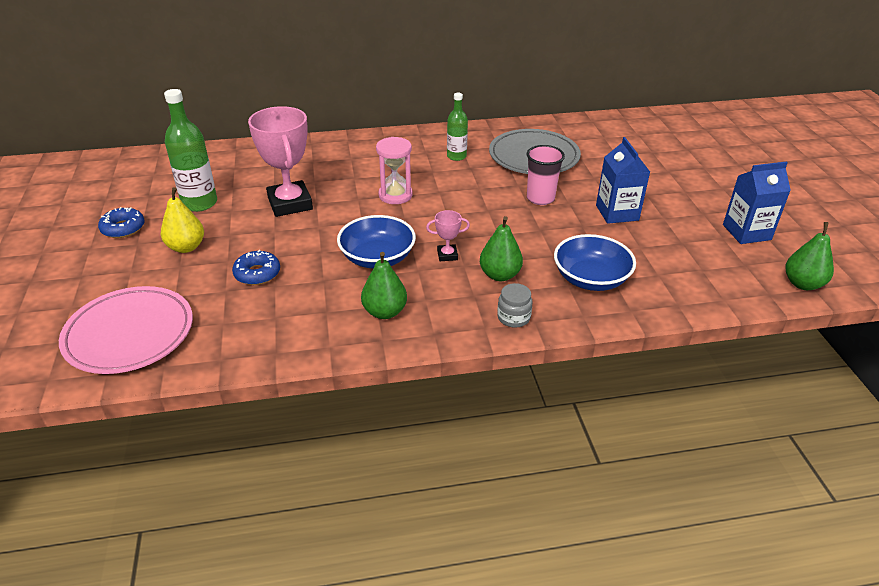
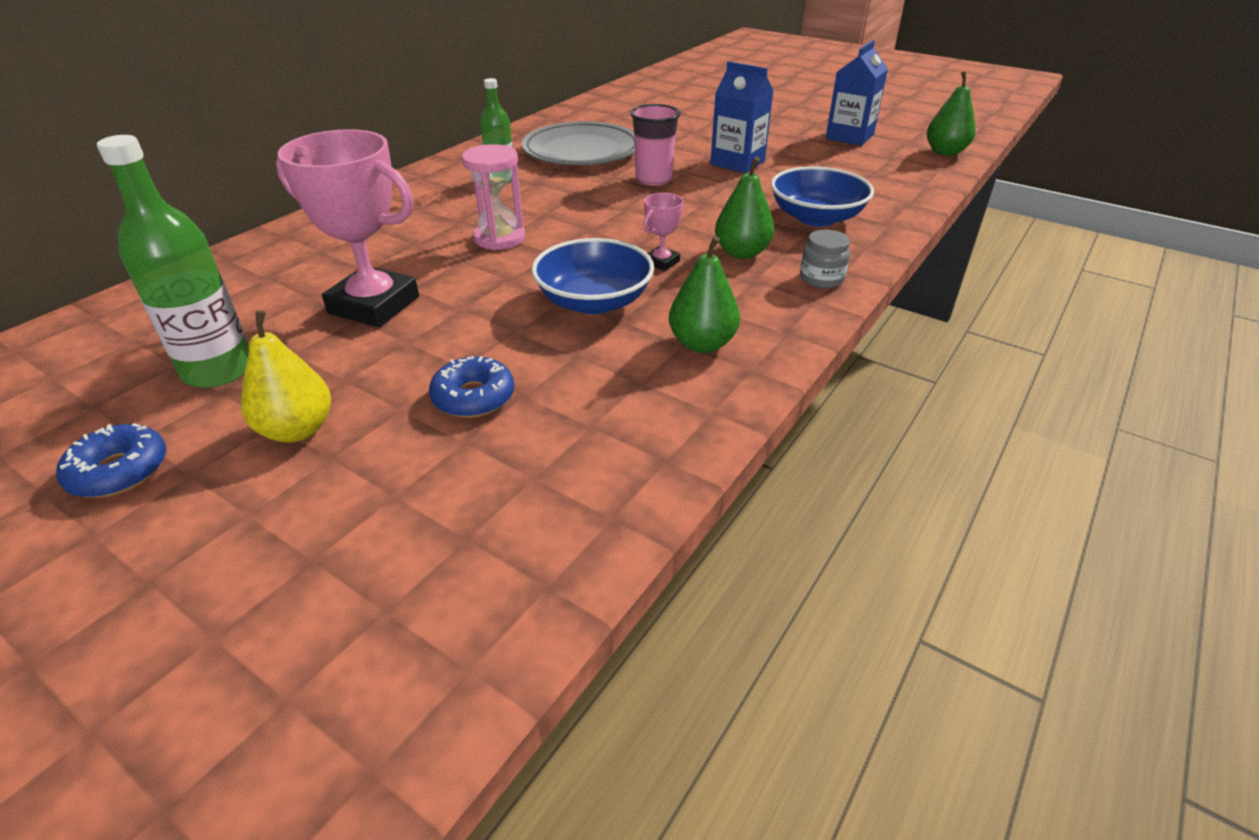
camera: 45 degrees left, 0 degrees up
pink plate [59,286,193,374] -> none

